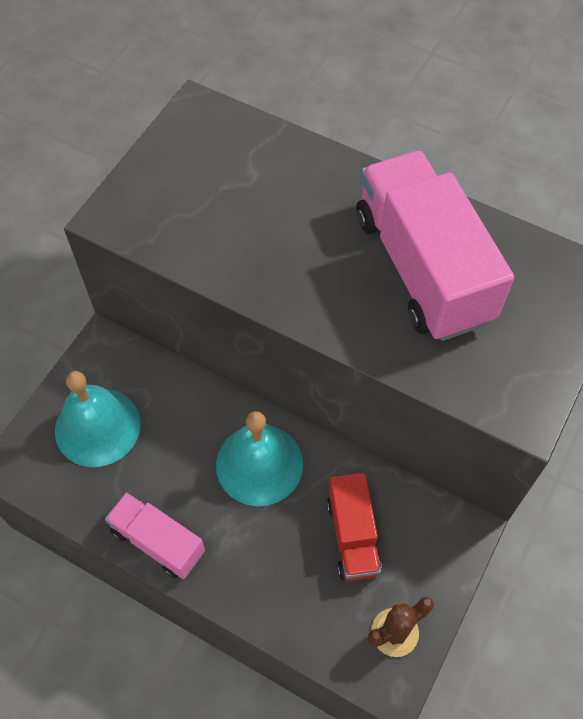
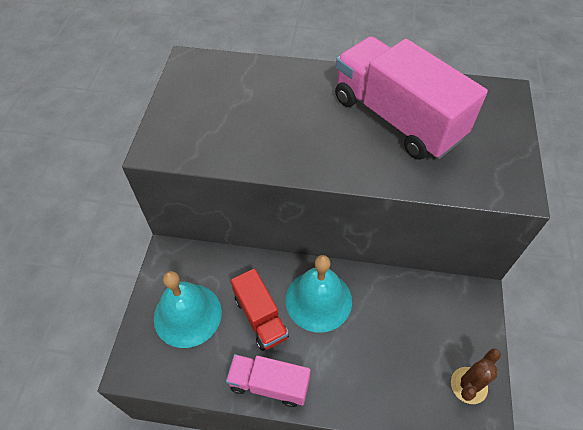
camera: 20 degrees left, 5 degrees down
red truck [327,473,382,581] -> red truck moved to [231,268,289,351]

